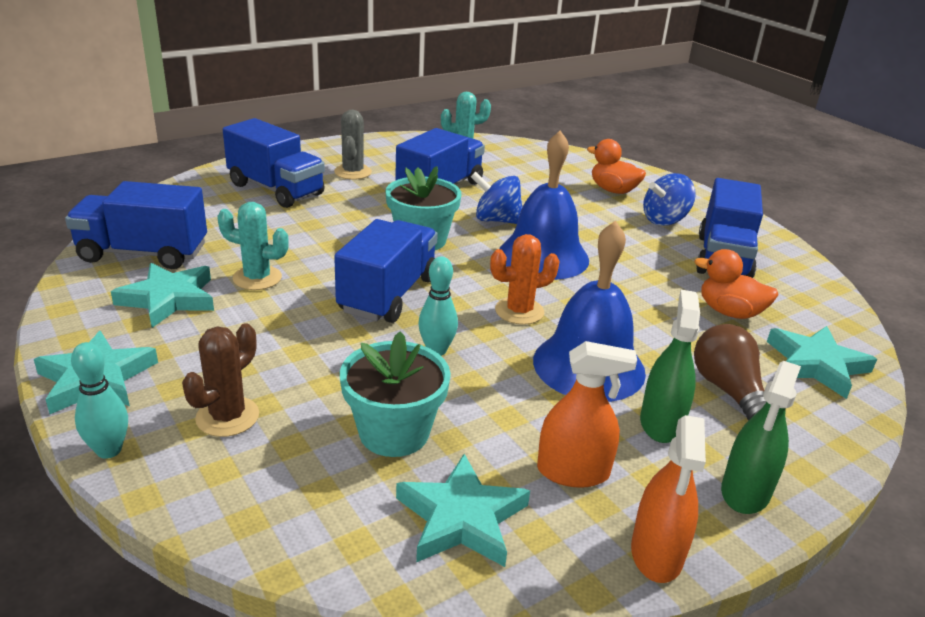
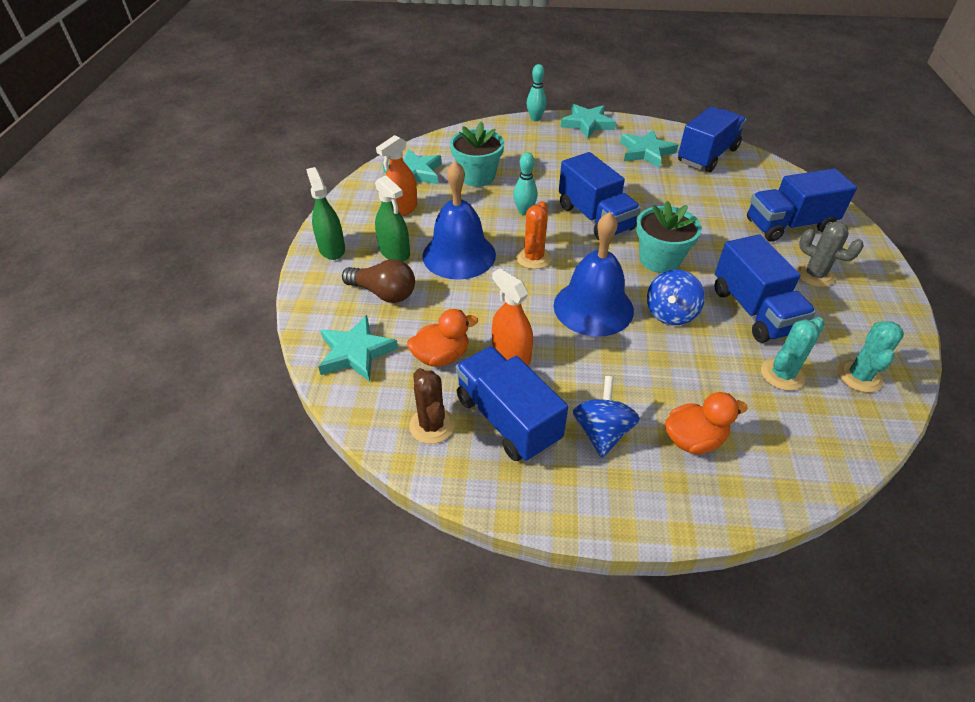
camera: 130 degrees right, 15 degrees up
brown cactus [182,323,259,437] -> brown cactus moved to [409,368,455,444]
turquoise cactus [217,202,289,290] -> turquoise cactus moved to [761,317,825,391]
blue spinning top [471,172,522,224] -> blue spinning top turned 150 degrees clockwise [647,270,705,326]
orange spray bottle [631,415,706,583] -> orange spray bottle moved to [492,268,533,366]

